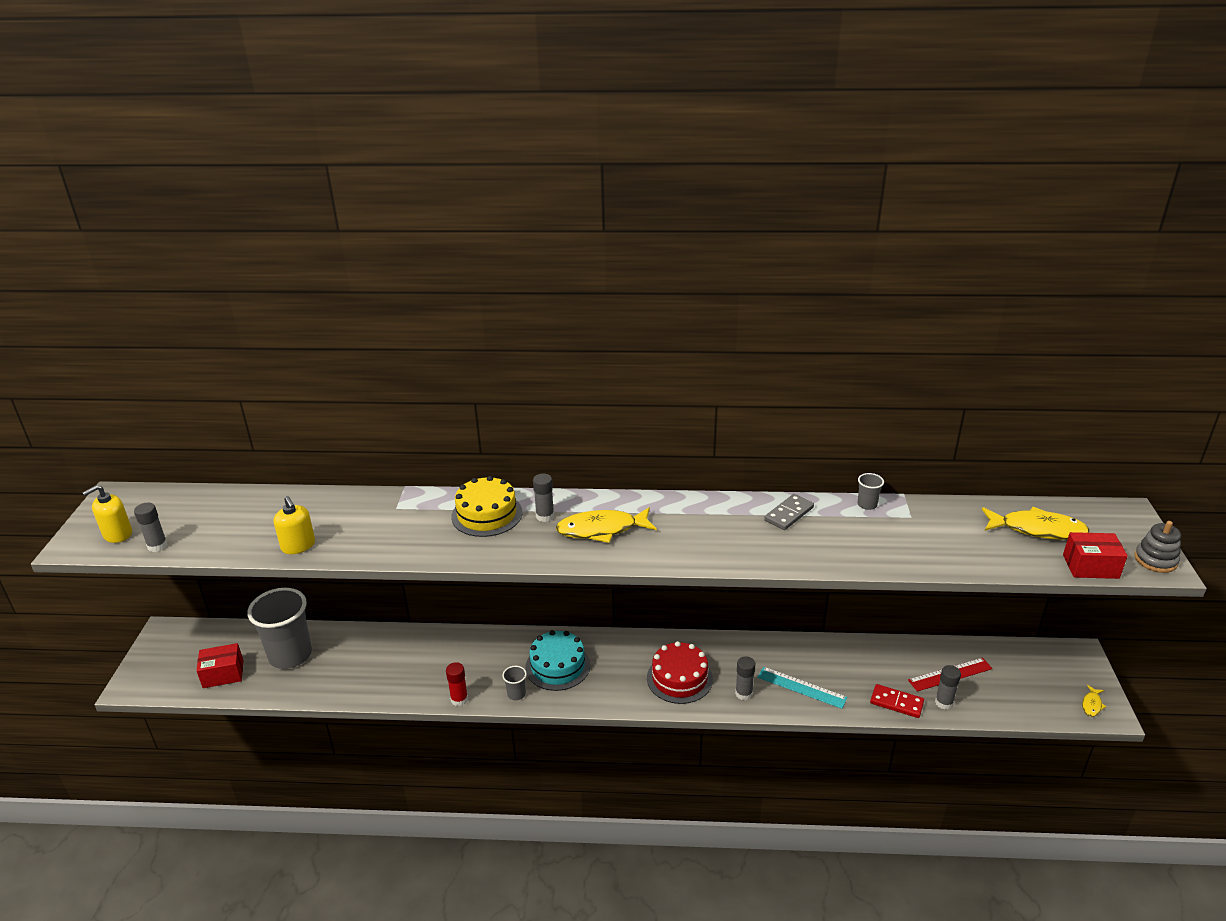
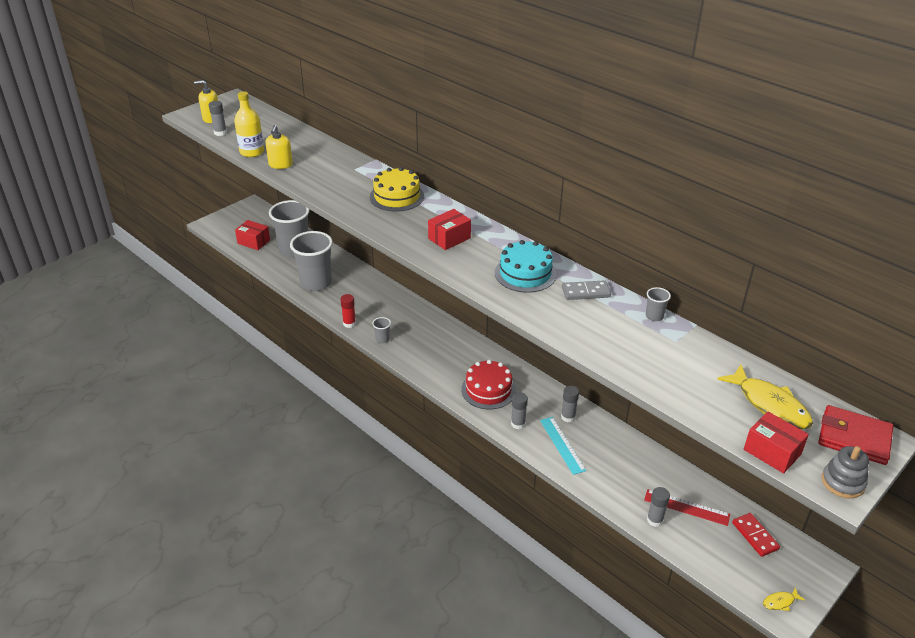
camera: 40 degrees right, 5 degrees up
turquoise cake [525,630,590,691] -> turquoise cake moved to [495,240,556,293]
grey glue stick [533,473,554,522] -> grey glue stick moved to [561,386,579,422]
yellow fish [556,507,657,543] -> red box [428,209,471,250]
red domino [870,684,924,718] -> red domino moved to [732,513,780,557]
none -> yellow bottle [234,91,264,157]
none -> grey cup [290,231,333,291]
none -> red wallet [818,405,894,465]

